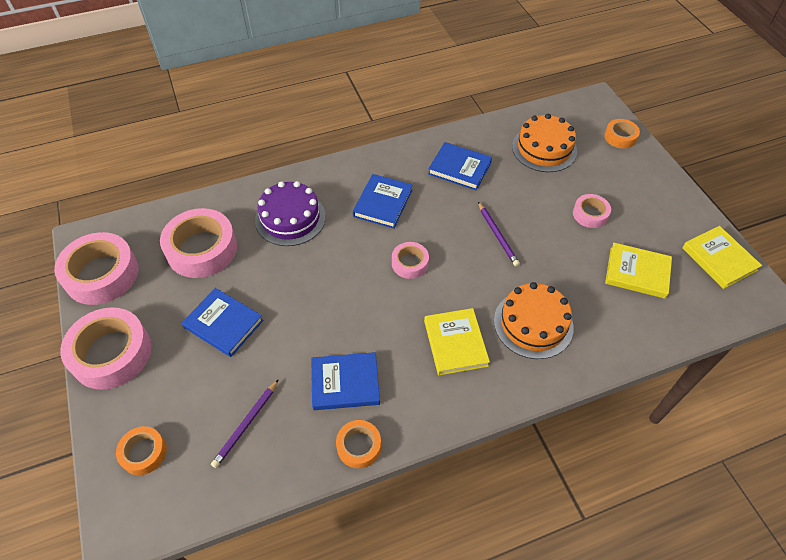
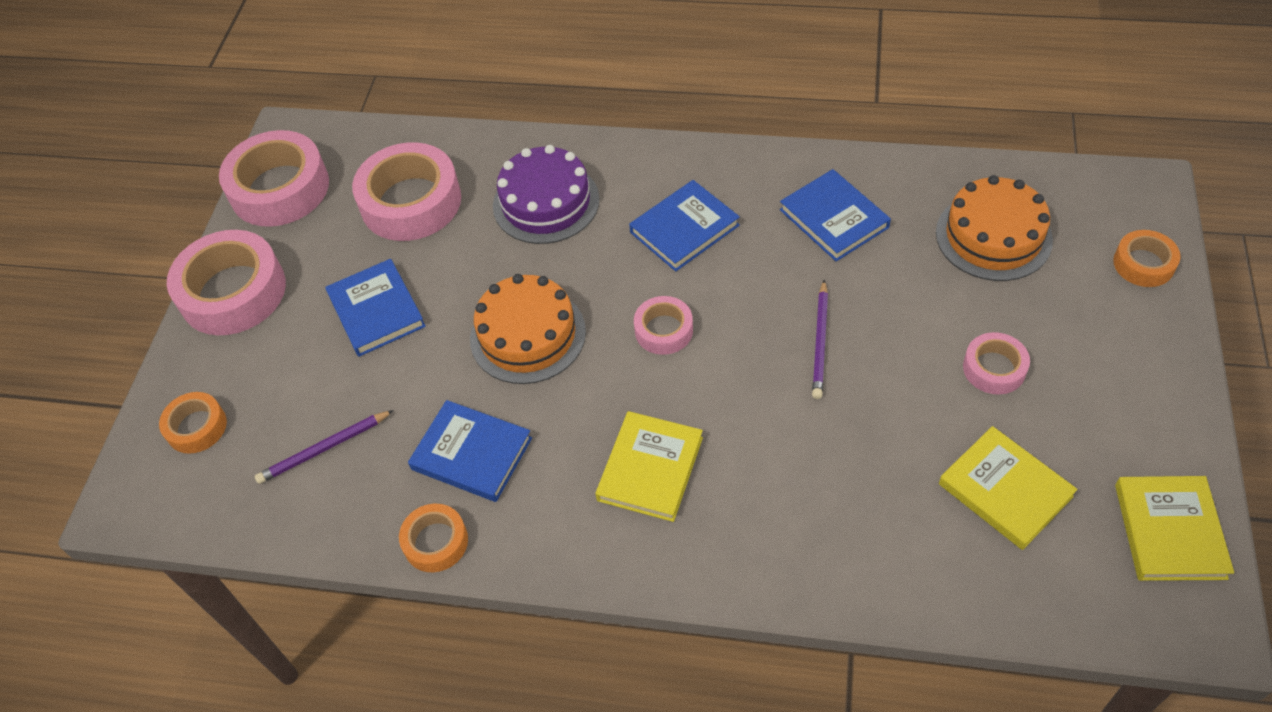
camera: 35 degrees right, 0 degrees up
orange cake [494,282,574,359] -> orange cake moved to [470,274,586,384]

